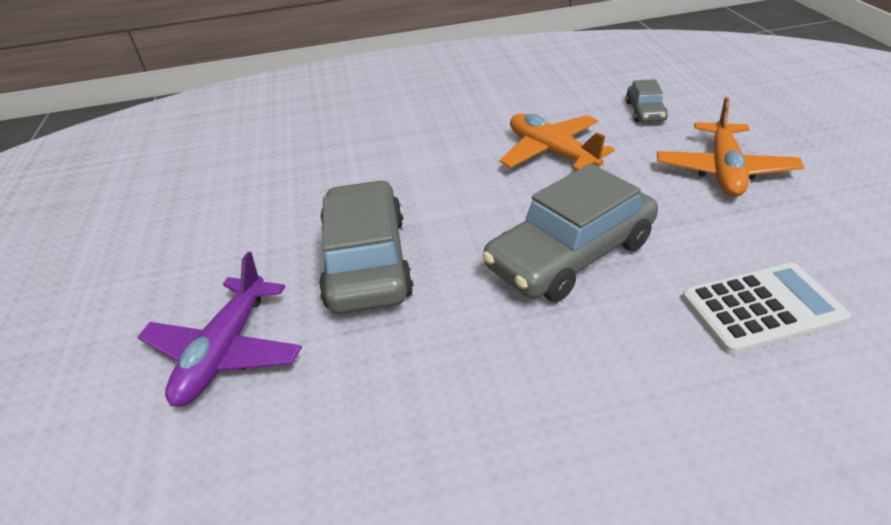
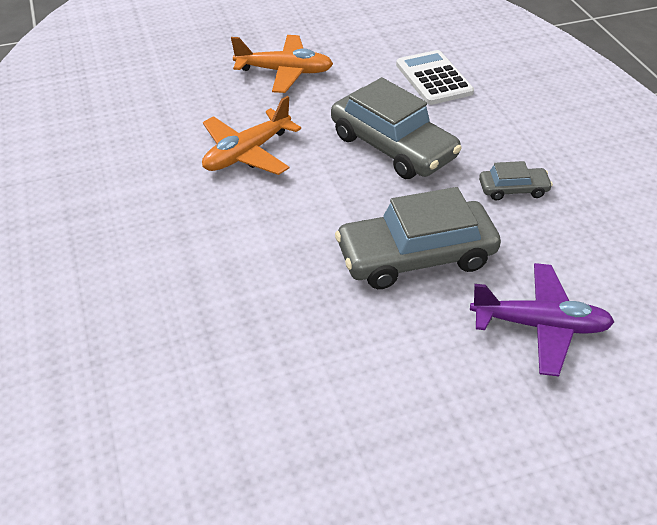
camera: 100 degrees left, 5 degrees up
grey car [626,79,668,122] -> grey car moved to [479,161,553,201]

